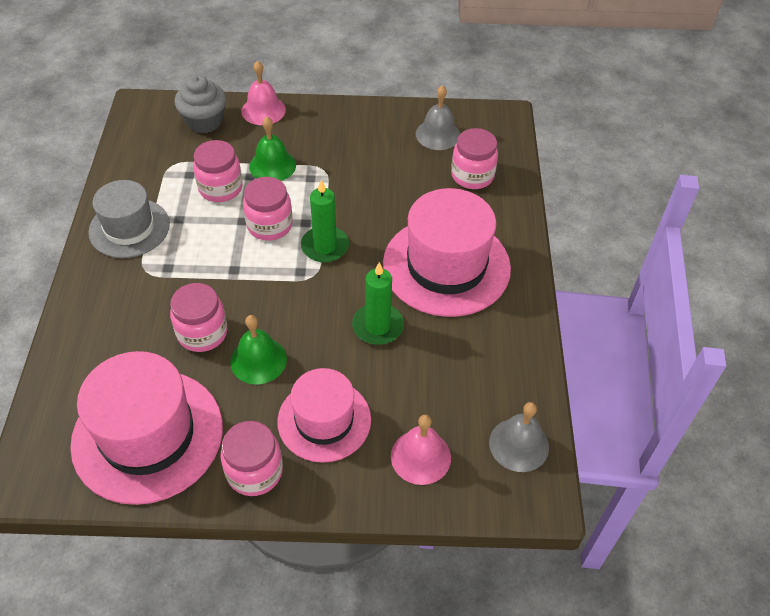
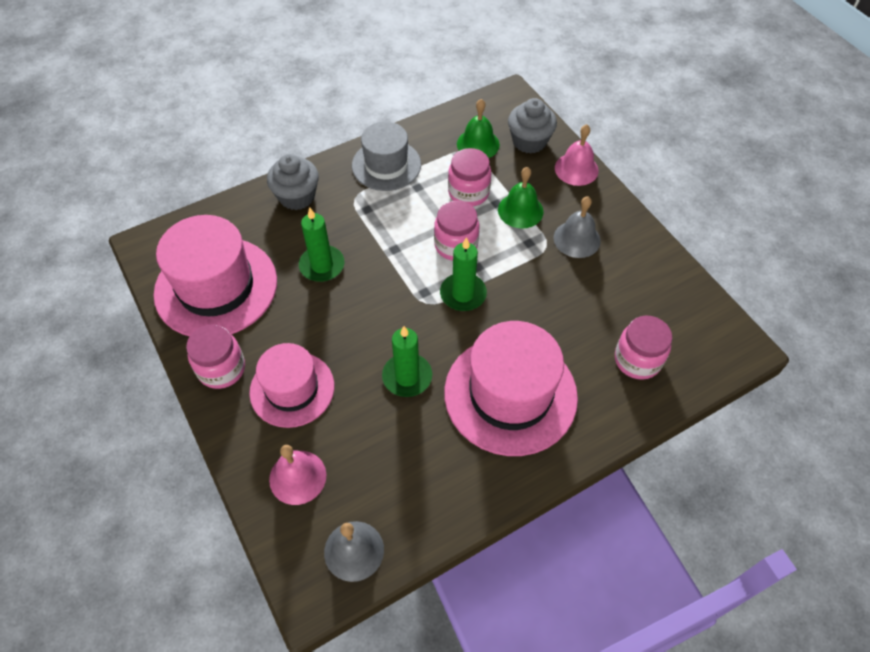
camera: 60 degrees right, 5 degrees up
pink jar [170,283,228,352] -> green candle [299,207,345,282]
green bell [230,315,287,384] -> green bell moved to [457,99,500,158]
grey bell [416,85,460,150] -> grey bell moved to [554,196,600,258]
none -> grey cupcake [267,154,319,210]

